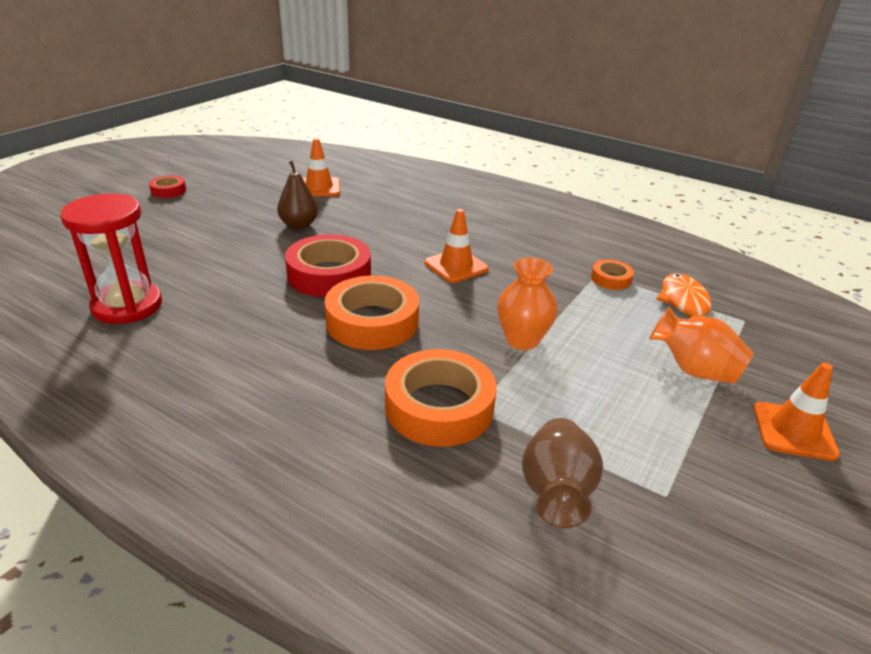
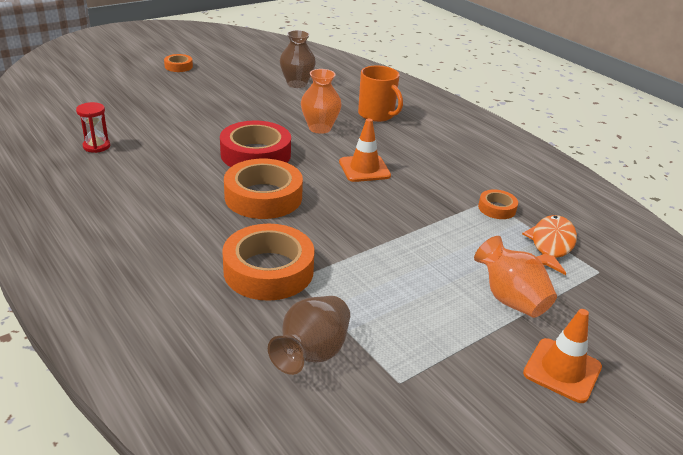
camera: 20 degrees right, 0 degrees up
red hourglass [60,193,162,324] -> red hourglass [76,102,110,153], size x0.51
red tape [149,175,186,198] -> orange tape [164,54,193,72]
brown pear [277,161,318,229] -> none
orange traffic cone [303,138,340,197] -> brown vase [280,30,316,88]
orange vase [497,258,558,350] -> orange vase moved to [301,69,342,134]
none -> orange mug [358,66,403,122]

